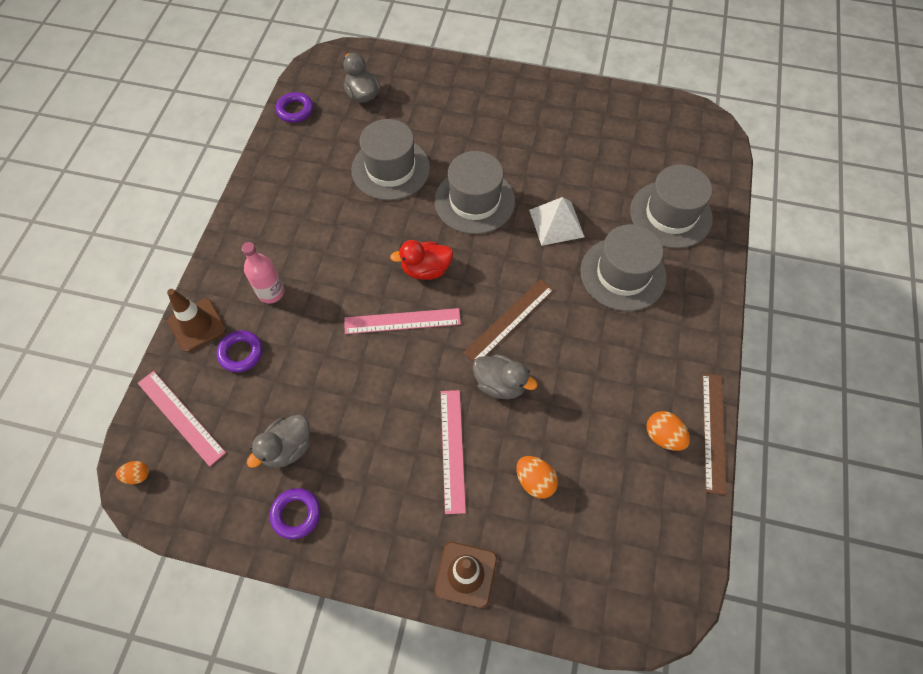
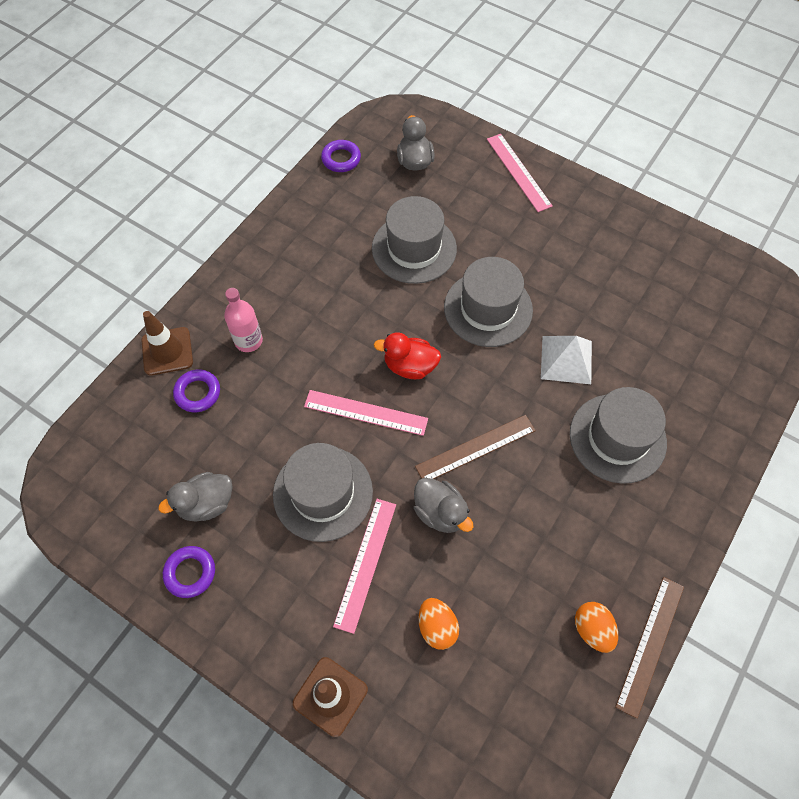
camera: 20 degrees right, 0 degrees up
orange egg [116,461,149,484] -> none
pink ruler [138,371,226,466] -> pink ruler moved to [487,134,553,212]
grey hat [630,164,713,249] -> grey hat moved to [273,443,373,542]

